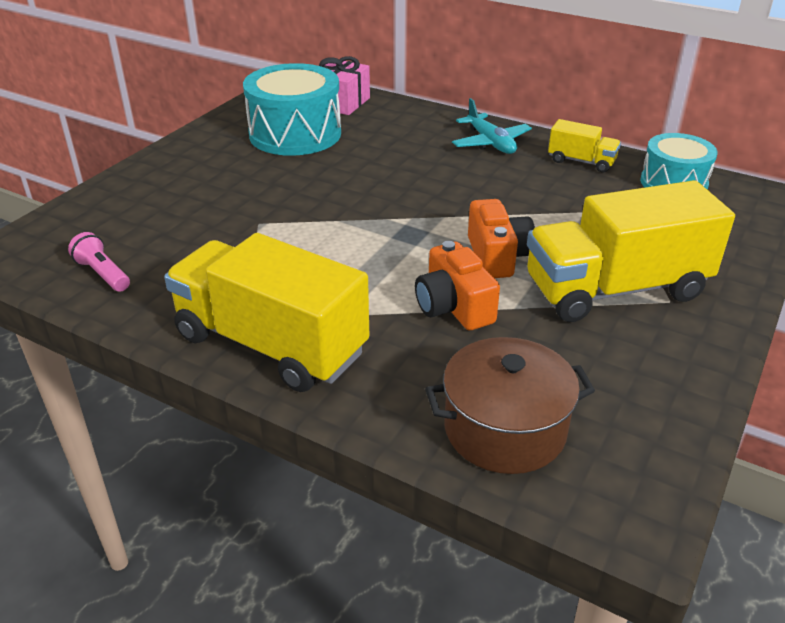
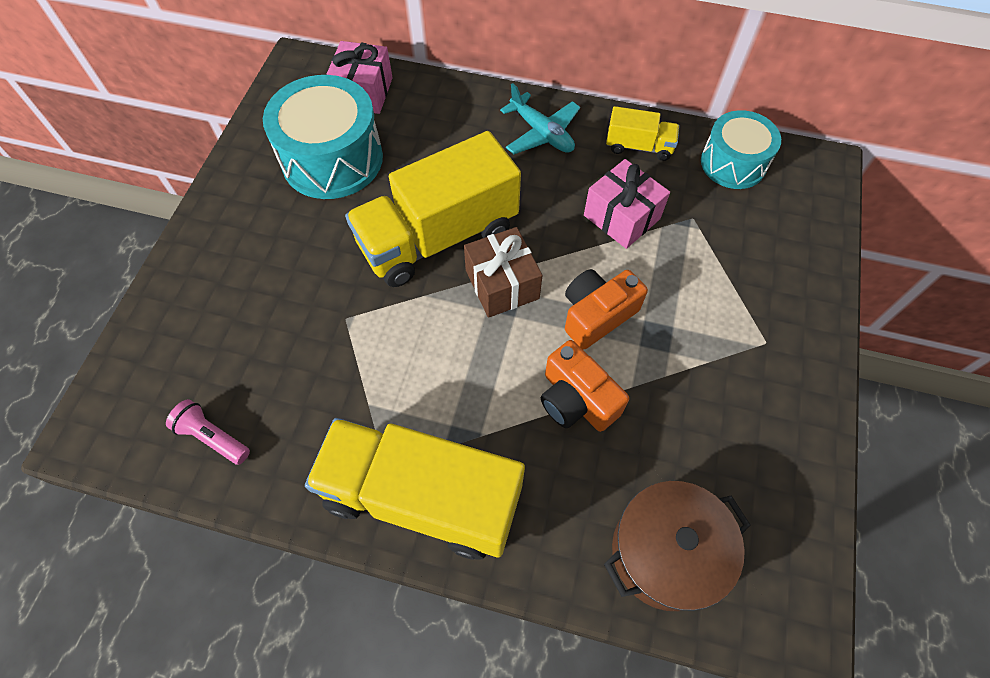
camera: 15 degrees left, 25 degrees up
orange camera [468,199,535,278] -> orange camera turned 105 degrees counterclockwise [565,269,648,350]
yellow truck [527,180,735,322] -> yellow truck moved to [345,131,521,287]
none -> brown gift [464,227,543,318]
none -> pink gift [584,159,670,249]

